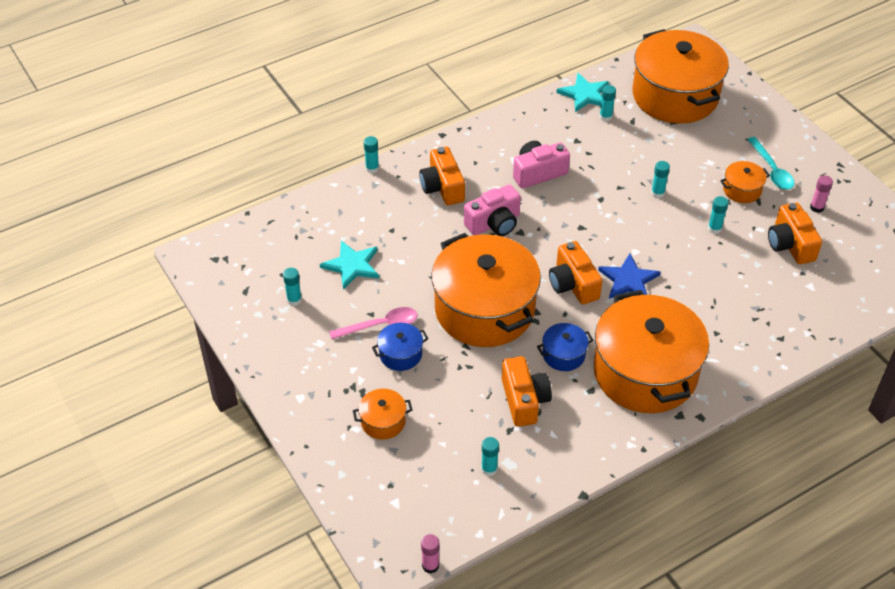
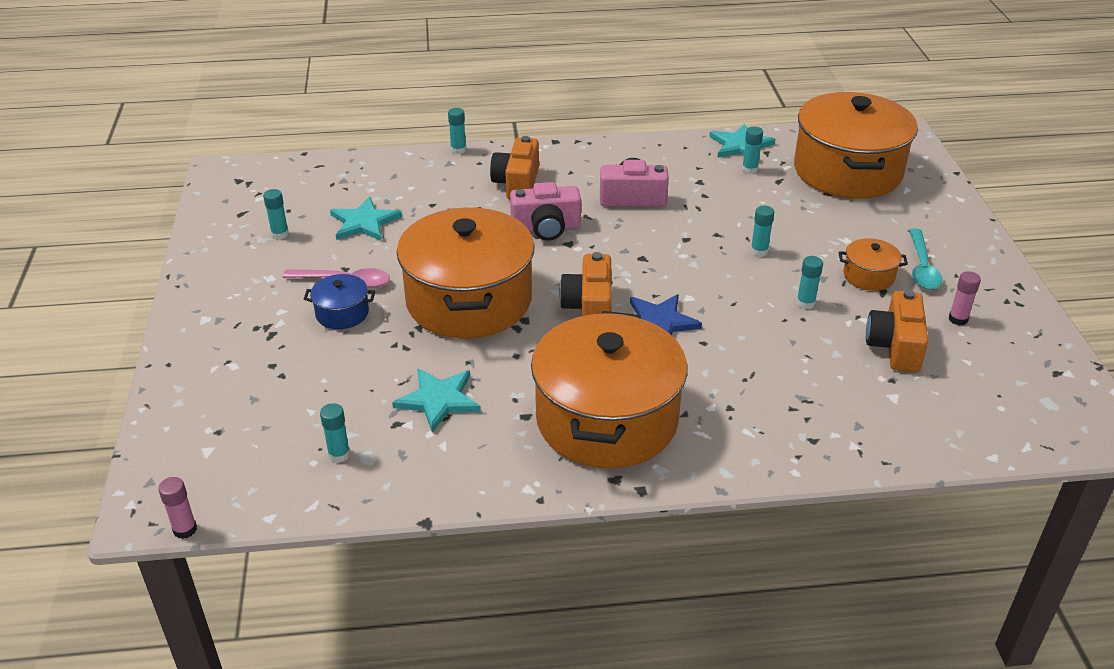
camera: 25 degrees right, 10 degrees down
orange pot [353,389,412,439] -> none
orange camera [502,356,552,427] -> turquoise star [392,368,481,432]
blue pot [537,323,593,371] -> none

